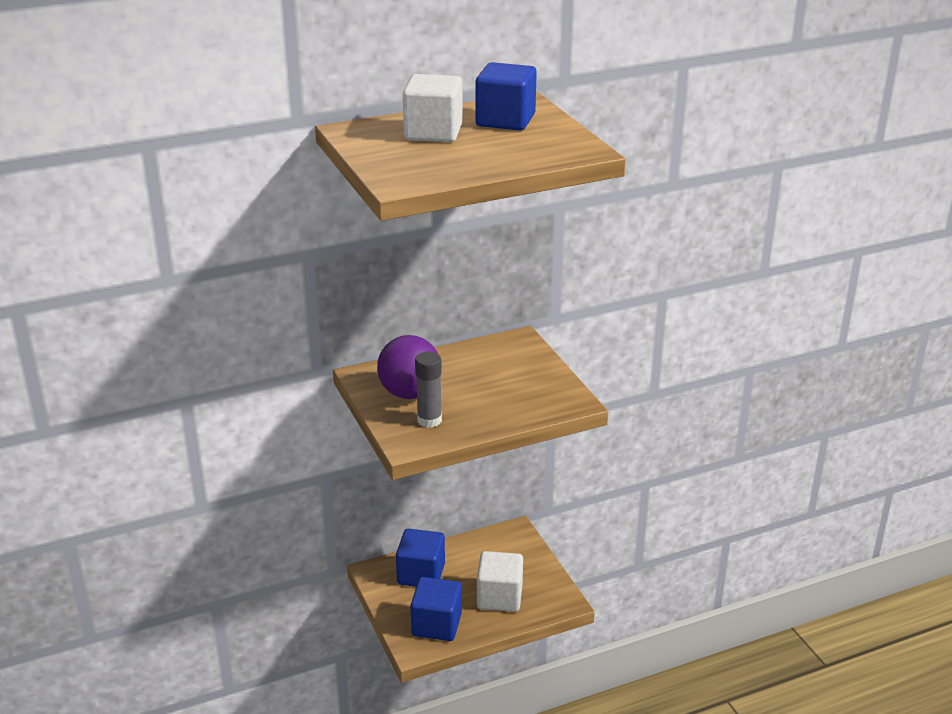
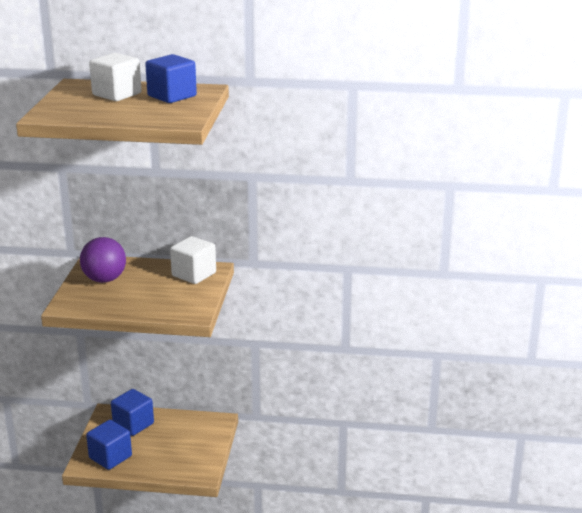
camera: 30 degrees right, 5 degrees down
grey glue stick [415,351,442,428] -> none
white cube [477,551,523,612] -> white cube moved to [170,236,216,284]

